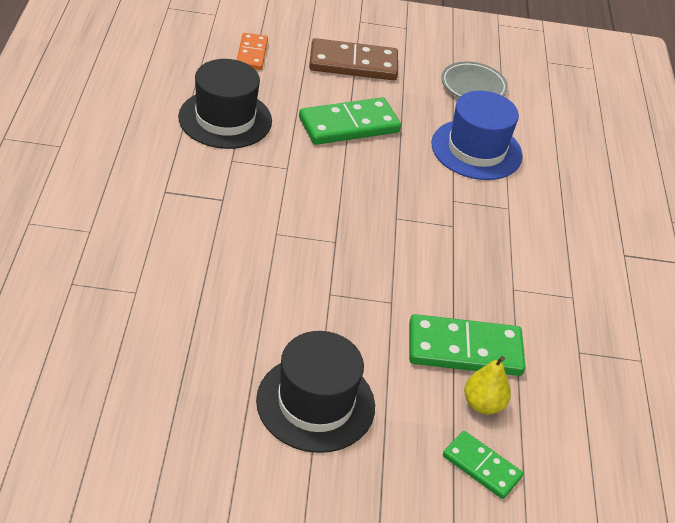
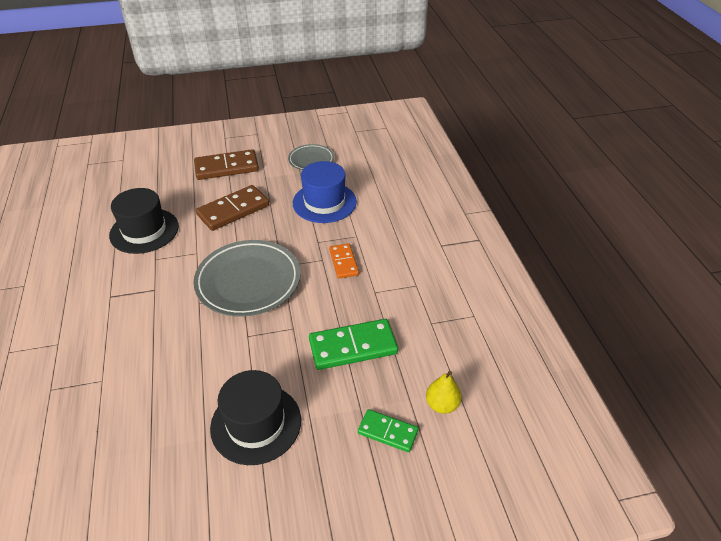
camera: 10 degrees left, 0 degrees up
orange domino [237,33,268,70] -> orange domino moved to [329,243,359,278]
green domino [299,97,401,145] -> brown domino [196,185,269,231]
yellow pear [464,356,511,414] -> yellow pear moved to [426,371,461,414]
none -> grey plate [194,240,301,317]

